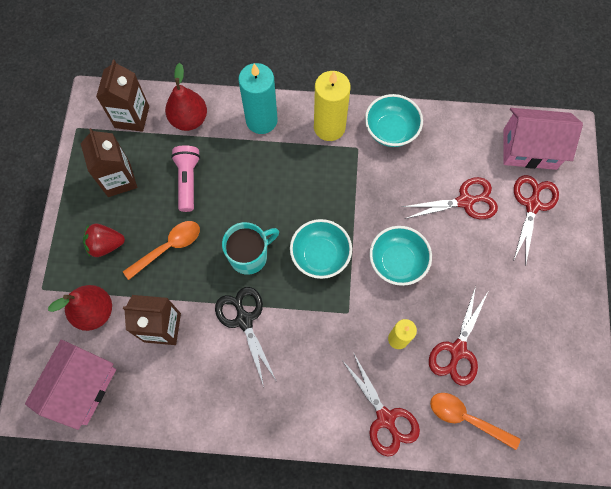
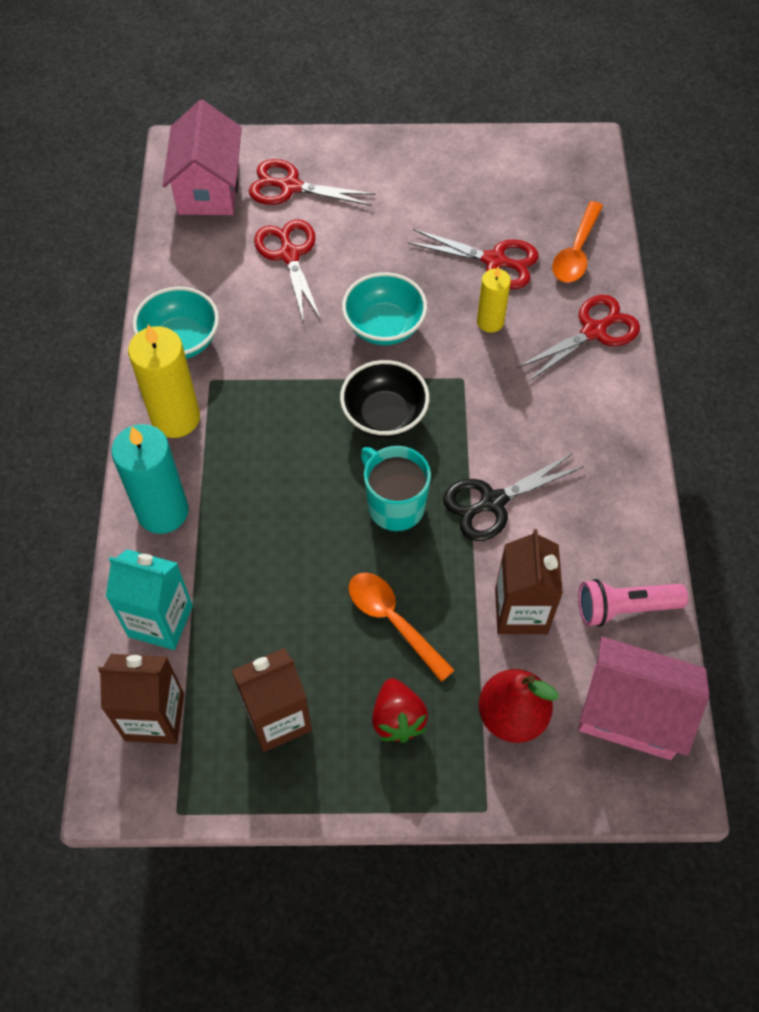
camera: 95 degrees left, 10 degrees down
red pear [165,63,207,131] -> turquoise carton [106,549,193,650]
pink flashlight [171,145,200,212] -> pink flashlight moved to [578,579,688,627]
turquoise bowl [290,219,352,279] -> black bowl [340,360,429,438]

